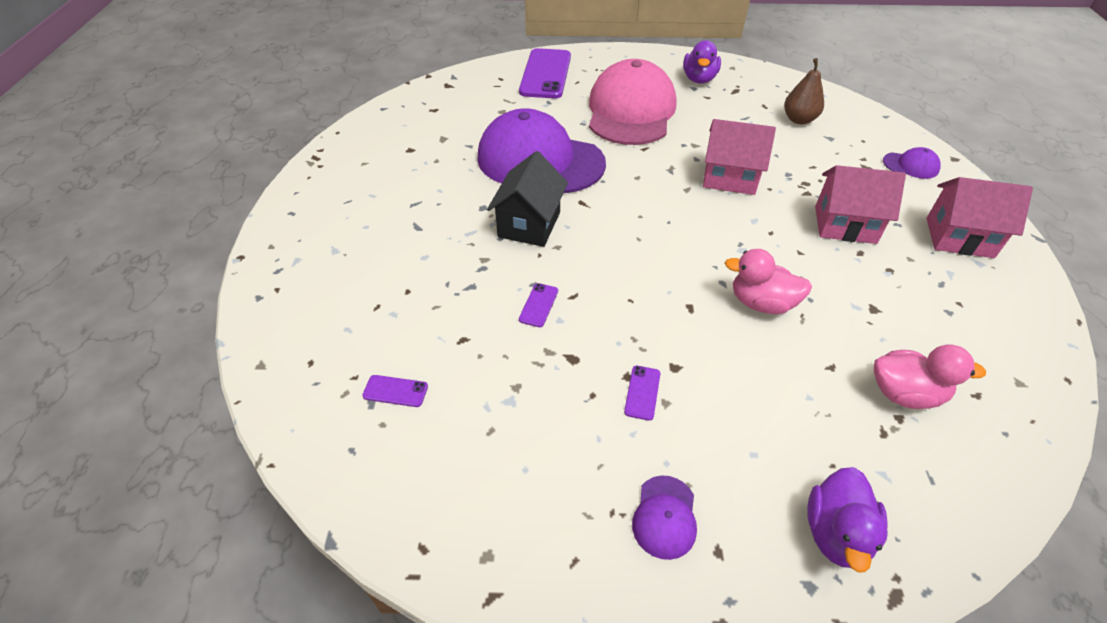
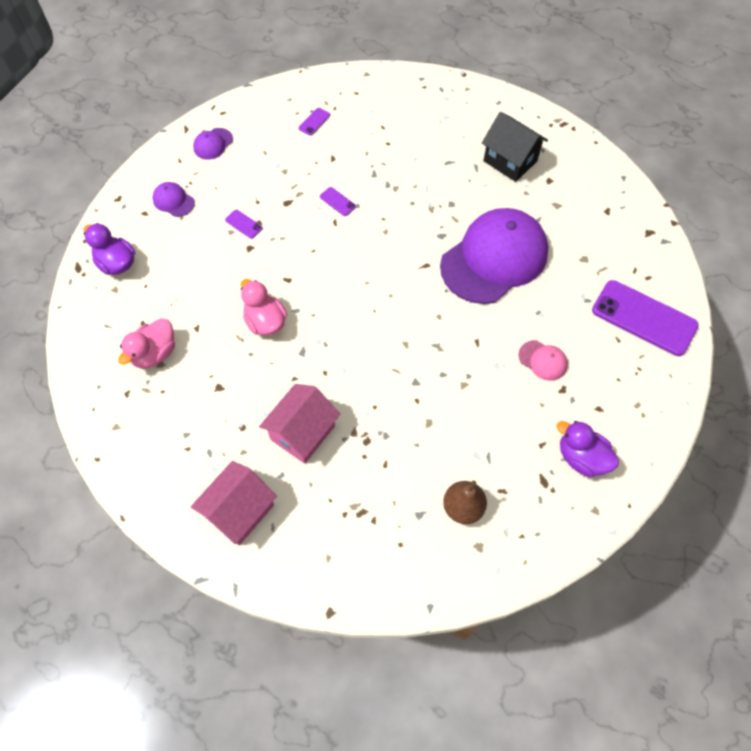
camera: 115 degrees right, 15 degrees up
black house [487,151,568,247] -> black house moved to [482,112,548,182]
pink cap [589,59,676,145] -> pink cap [518,340,568,381], size x0.40
pink house [703,119,776,195] -> none
pink duck [725,249,812,314] -> pink duck turned 75 degrees counterclockwise [241,279,287,336]
purple cap [883,147,940,179] -> purple cap moved to [193,128,233,159]

